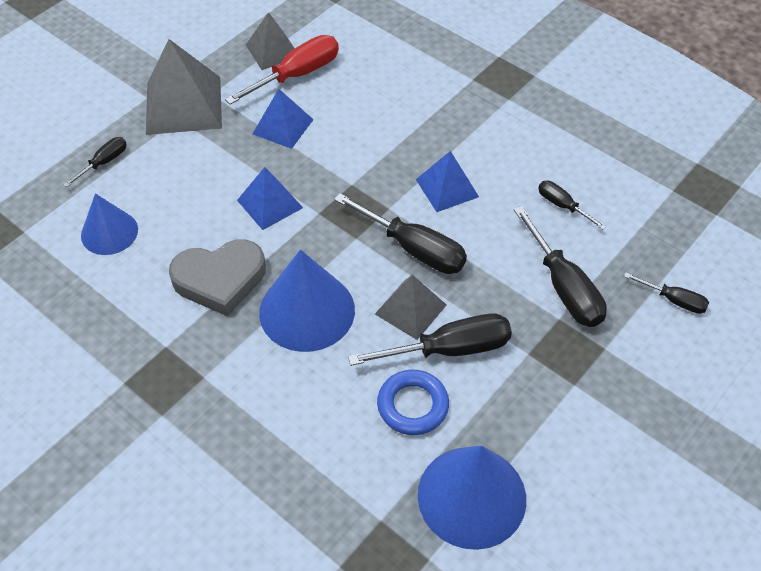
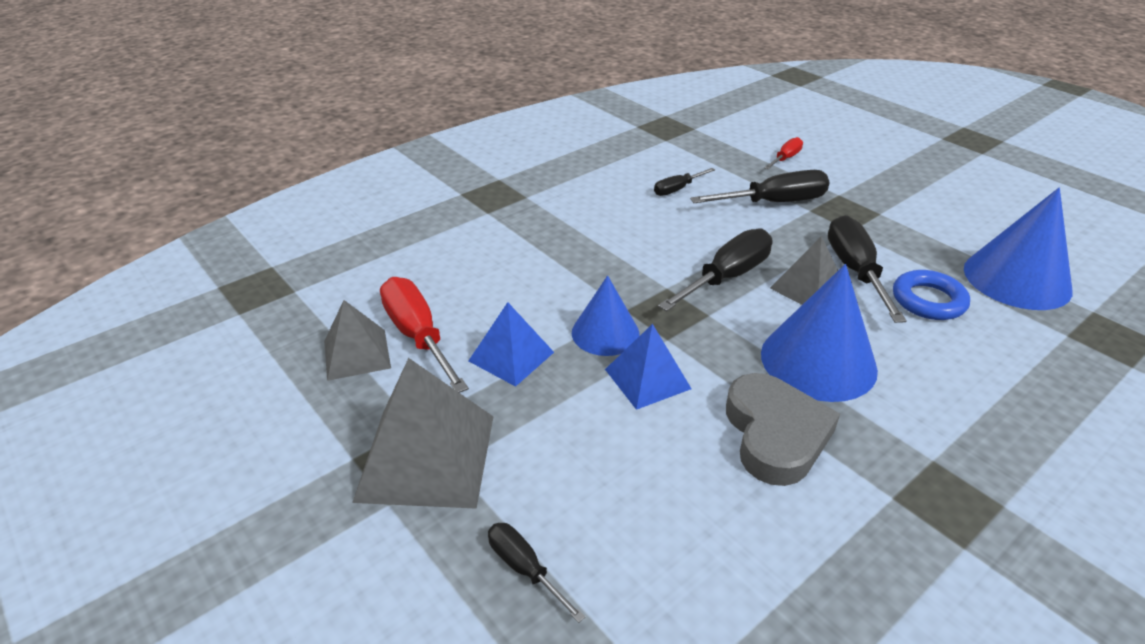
camera: 80 degrees left, 15 degrees down
blue cone [81,193,138,255] -> blue cone moved to [572,275,640,356]
blue pyramid [416,151,479,212] -> none
black screwdriver [624,273,709,314] -> red screwdriver [764,137,803,169]

